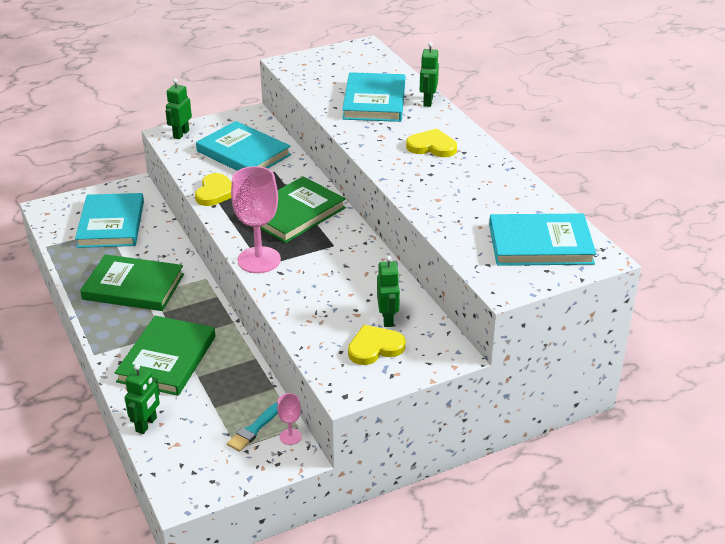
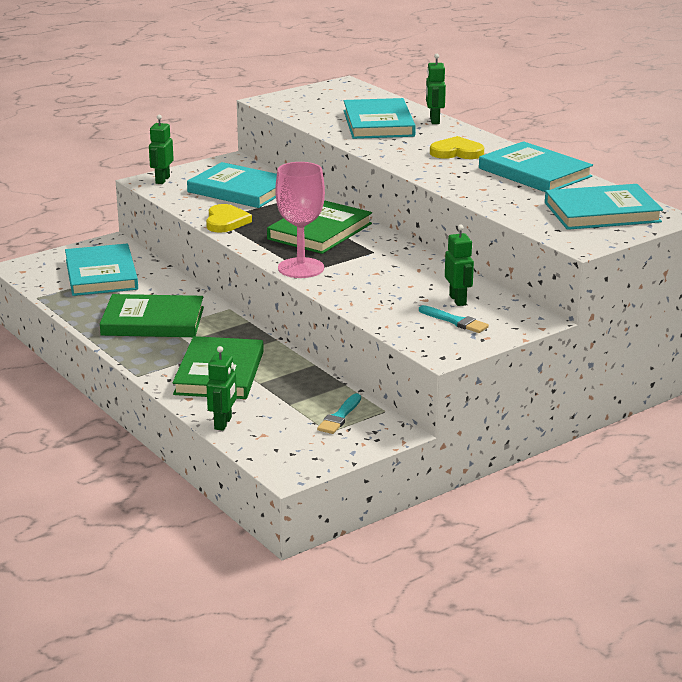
camera: 10 degrees left, 10 degrees down
pink goblet [277,393,302,445] -> none
yellow heart [348,325,406,365] -> turquoise brush [419,305,489,333]
none -> turquoise book [479,141,593,192]

